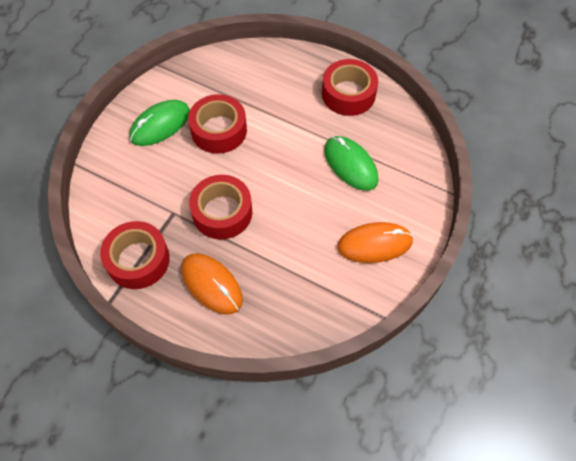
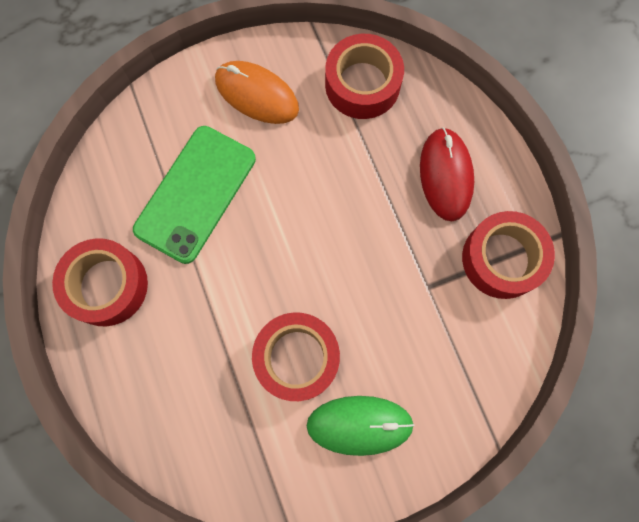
camera: 140 degrees left, 15 degrees up
orange mouse [181,253,243,314] -> red mouse [420,127,474,221]
red tape [189,175,252,239] -> red tape moved to [325,34,404,119]
green mouse [324,136,379,191] -> green phone [133,126,256,264]

